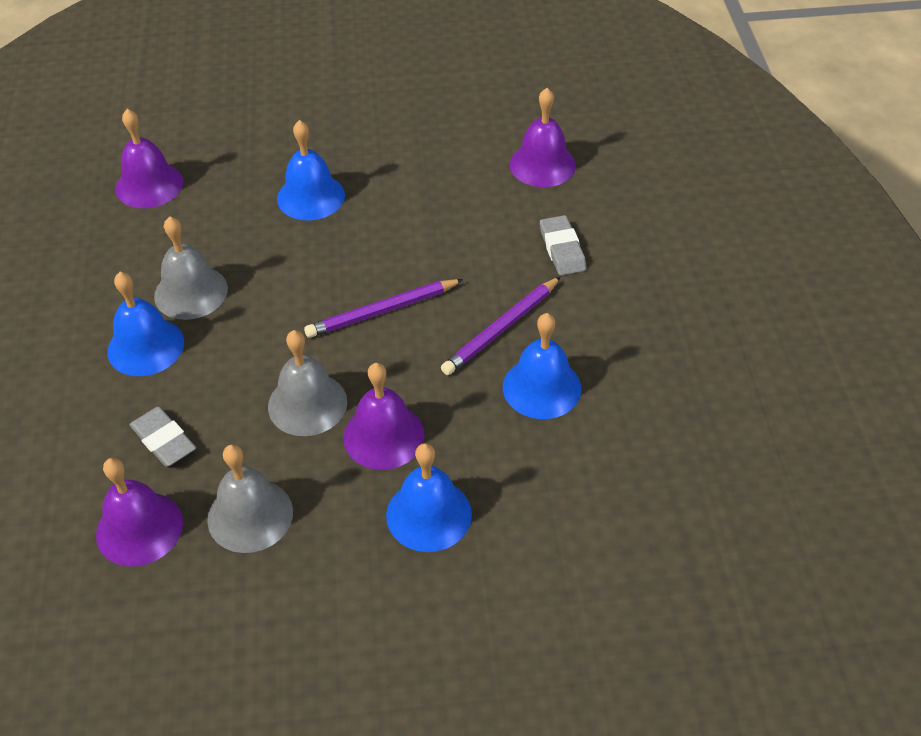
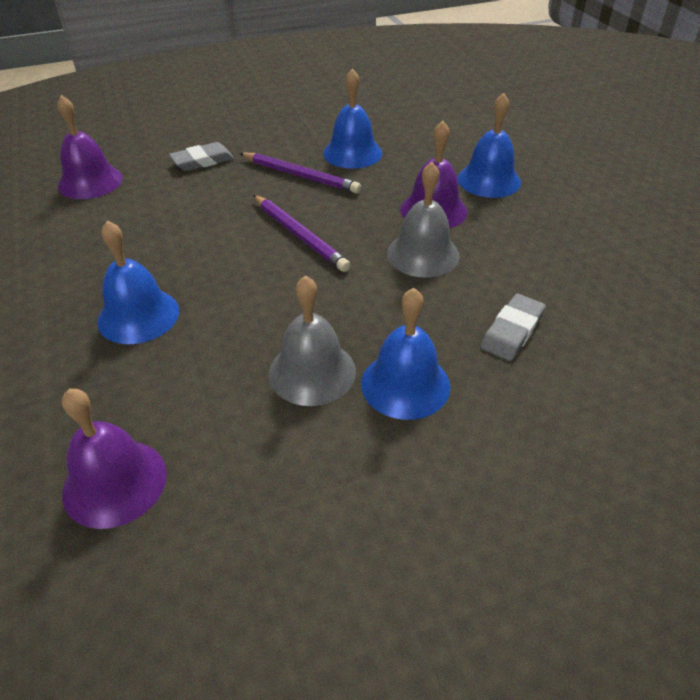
camera: 105 degrees left, 5 degrees down
purple bell [96,458,183,566] -> none
grey bell [207,444,293,553] -> none

